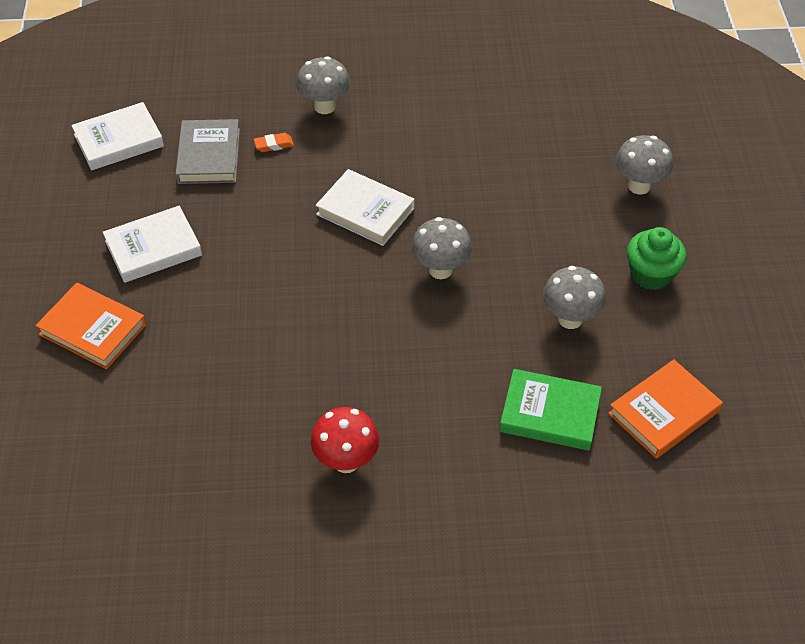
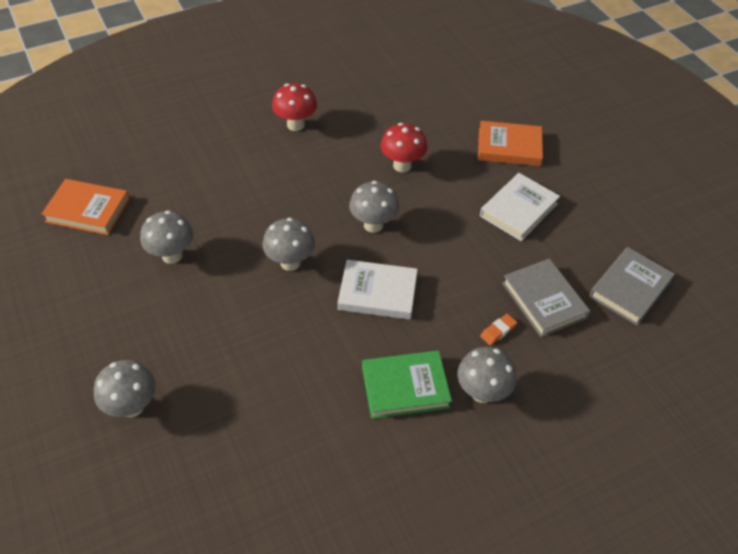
camera: 155 degrees right, 0 degrees up
white book [71,102,164,170] -> grey book [589,247,675,326]
green book [499,369,602,450] -> green book moved to [362,350,452,419]
orange book [608,359,723,459] -> orange book turned 75 degrees clockwise [41,179,130,235]
green cupcake [627,227,686,290] -> none
none -> grey mushroom [349,181,399,233]
none -> red mushroom [381,123,427,172]

